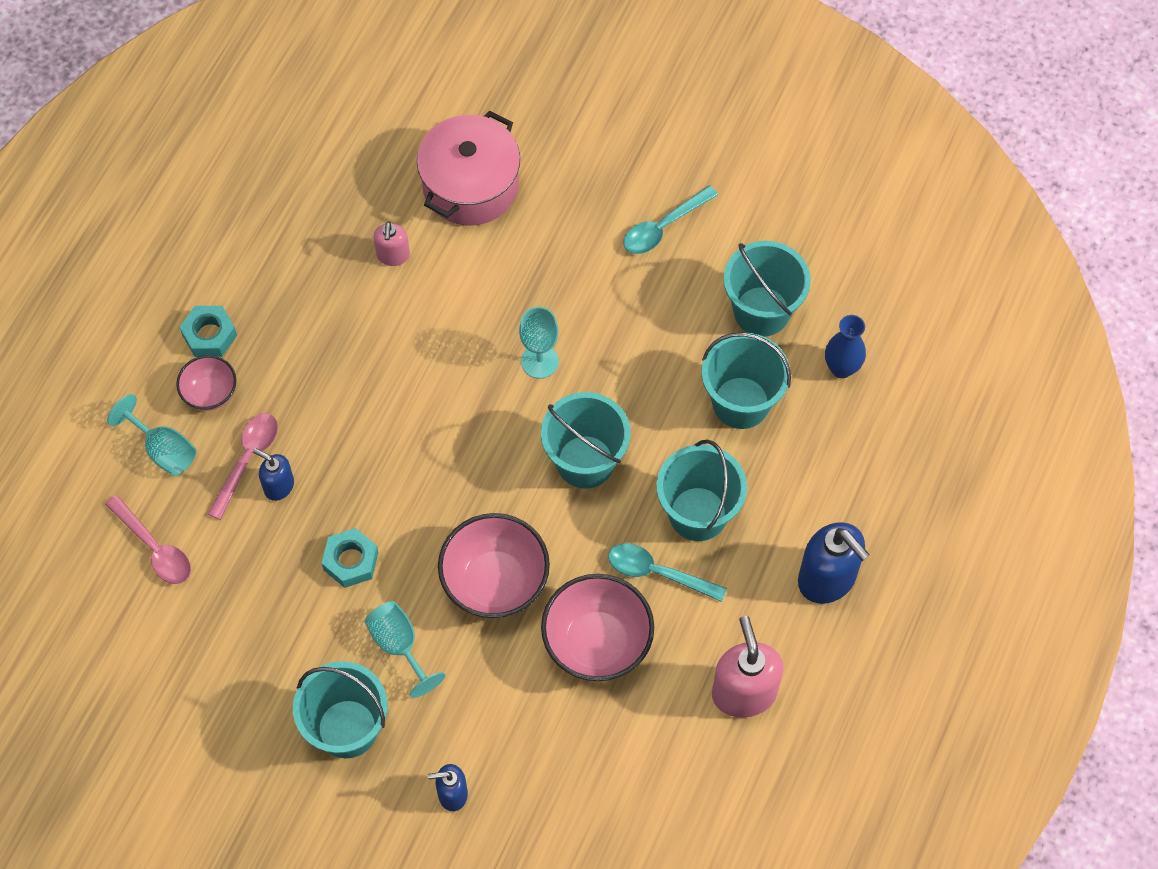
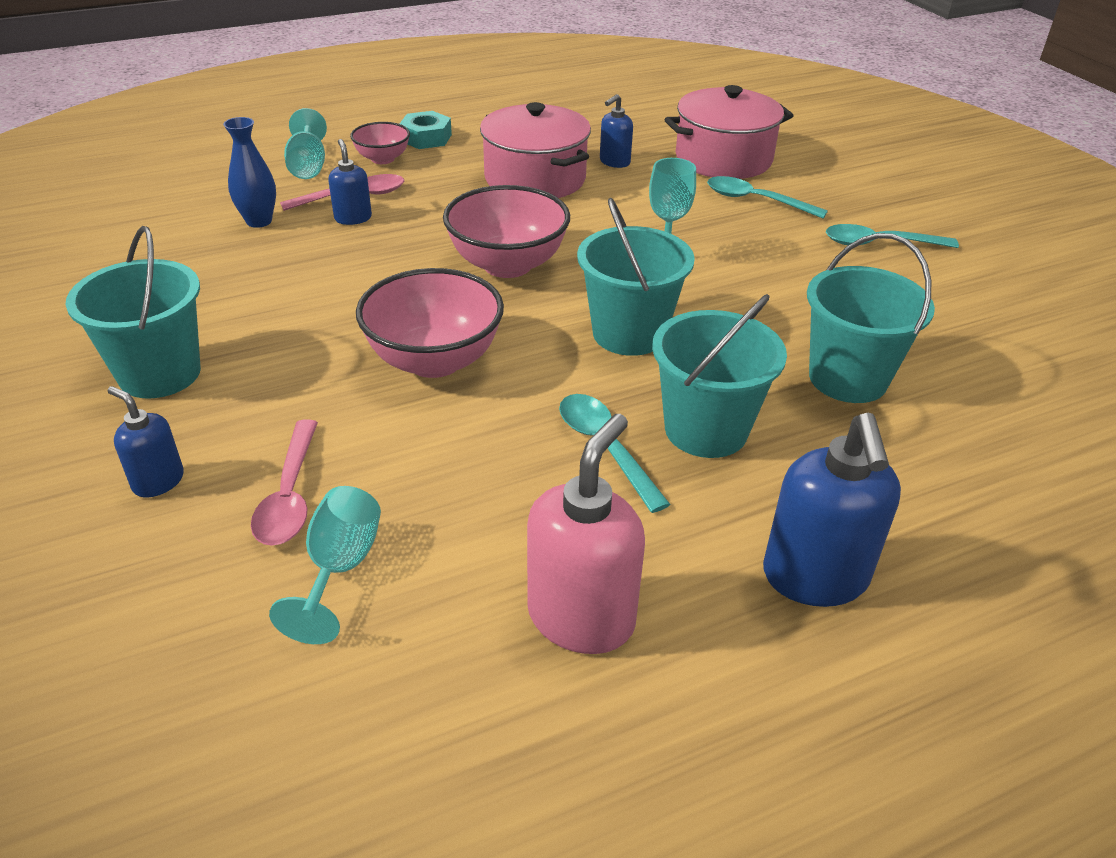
camera: 40 degrees right, 25 degrees down
pink spoon [105,495,191,584] -> pink spoon moved to [251,420,318,546]
turquoise nut [322,528,379,588] -> none
turquoise goblet [365,601,445,698] -> turquoise goblet moved to [269,486,381,644]
pink soap dispenser [373,221,410,266] -> blue soap dispenser [600,94,633,168]
pink bowl [541,574,654,681] -> pink bowl moved to [443,185,570,278]
turquoise bucket [724,241,811,337] -> none
blue vase [825,315,866,378] -> blue vase moved to [223,117,276,228]
none -> pink pot [480,102,591,198]
none -> turquoise spoon [707,176,828,219]

